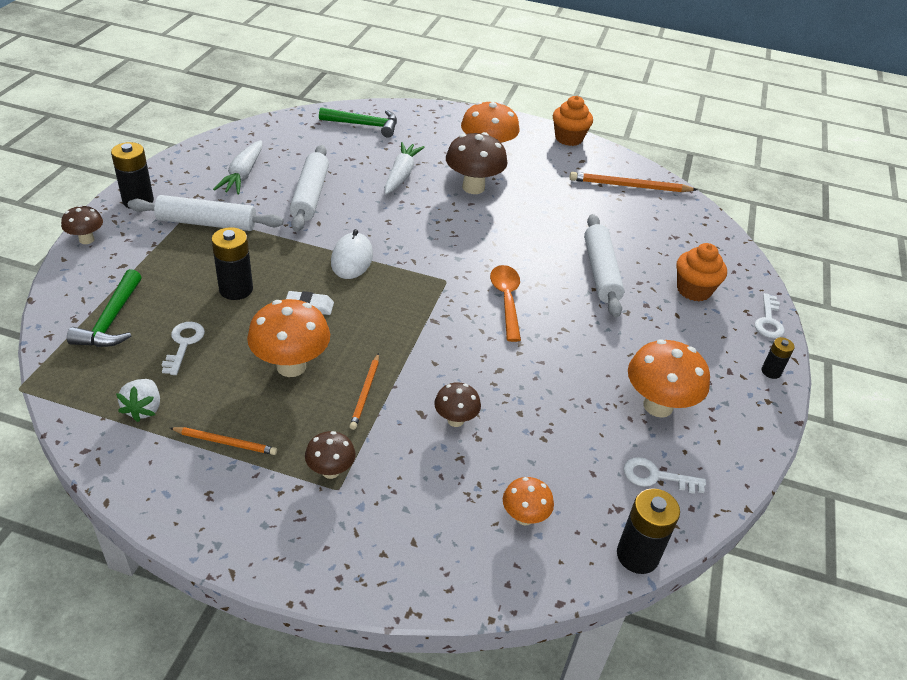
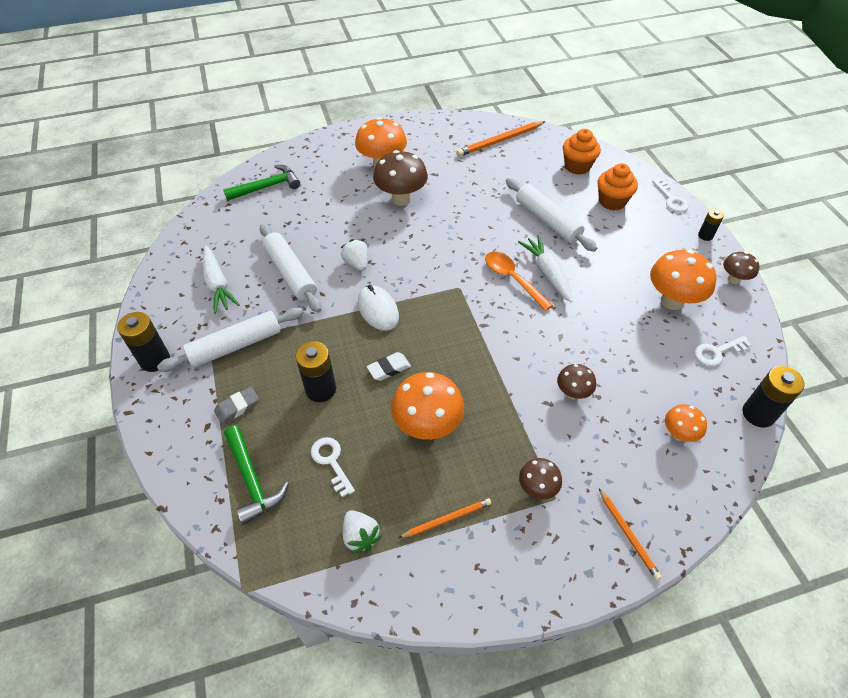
camera: 30 degrees left, 10 degrees up
brown mushroom [61,205,103,244] -> brown mushroom moved to [723,252,759,284]
orange pencil [349,353,379,430] -> orange pencil moved to [599,489,661,580]
white carrot [384,142,425,194] -> white carrot moved to [518,235,573,302]
orange cupcake [553,96,593,146] -> orange cupcake moved to [563,129,601,175]
none -> grey eraser [214,387,259,424]
none -> white strawberry [340,239,368,271]

